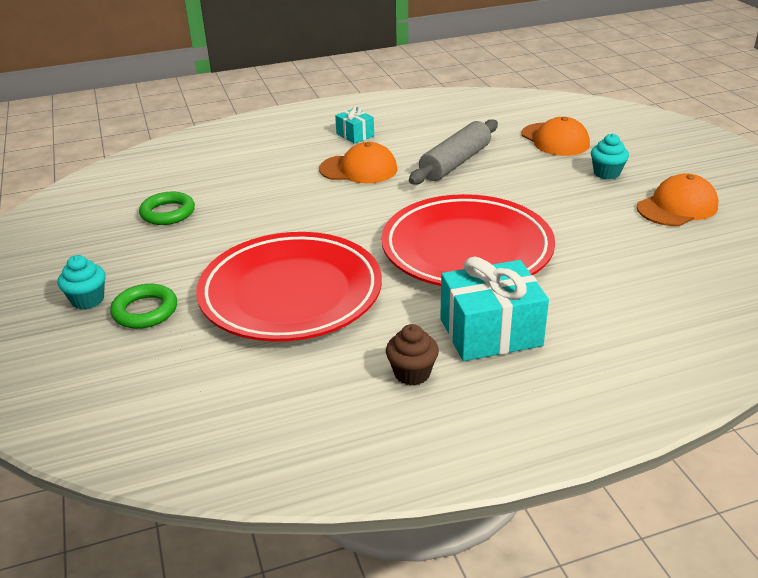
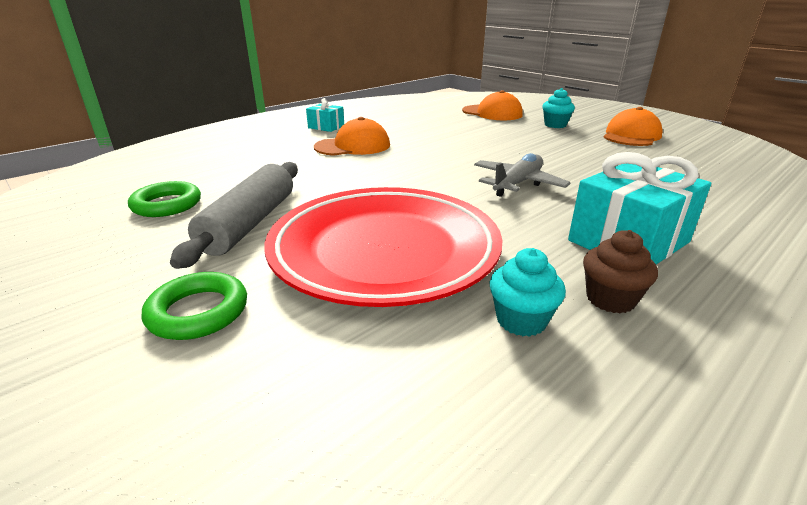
camera: 25 degrees left, 5 degrees down
turquoise cupcake [58,255,106,310] -> turquoise cupcake moved to [490,248,566,337]
red plate [381,194,555,286] -> grey plane [474,153,571,197]
grey rolling pin [409,119,498,185] -> grey rolling pin moved to [170,162,298,269]

